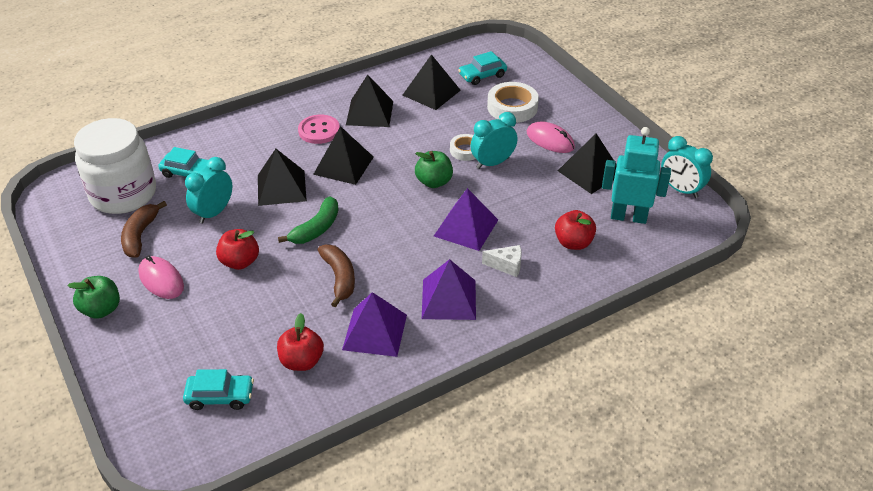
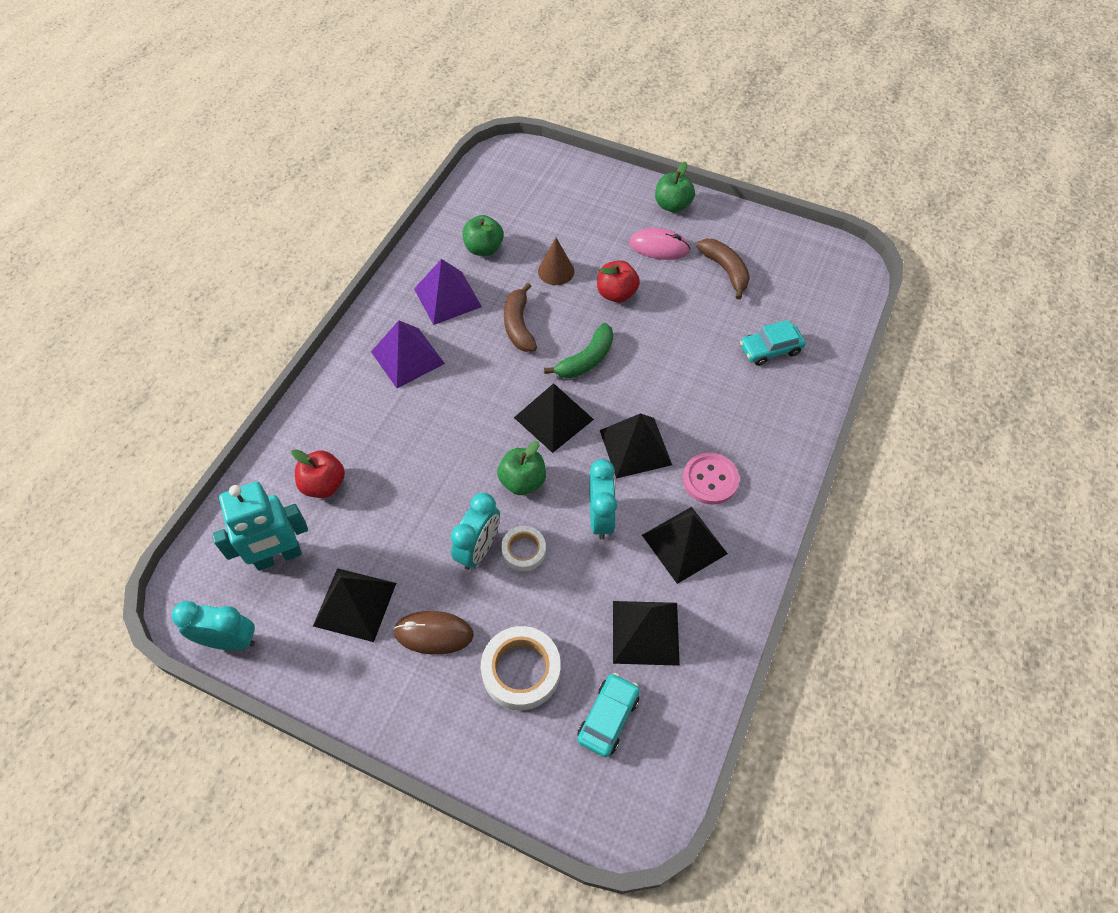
camera: 145 degrees right, 15 degrees up
white jar [74,118,156,214] -> none
turquoise car [183,369,254,410] -> none
turquoise clock [185,157,232,224] -> turquoise clock moved to [589,459,617,540]
black pyramid [258,149,307,206] -> black pyramid moved to [514,383,594,453]
red apple [277,313,324,371] -> green apple [462,215,503,256]
green banana [278,196,339,244] -> green banana turned 135 degrees counterclockwise [544,323,613,378]
brown banana [318,244,355,307] -> brown banana turned 45 degrees clockwise [504,283,537,352]
purple pyramid [434,188,498,251] -> none
white cheese [482,245,522,277] -> none
pink mouse [527,121,575,153] -> brown mouse [393,611,474,655]
none -> brown cone [538,238,574,285]

